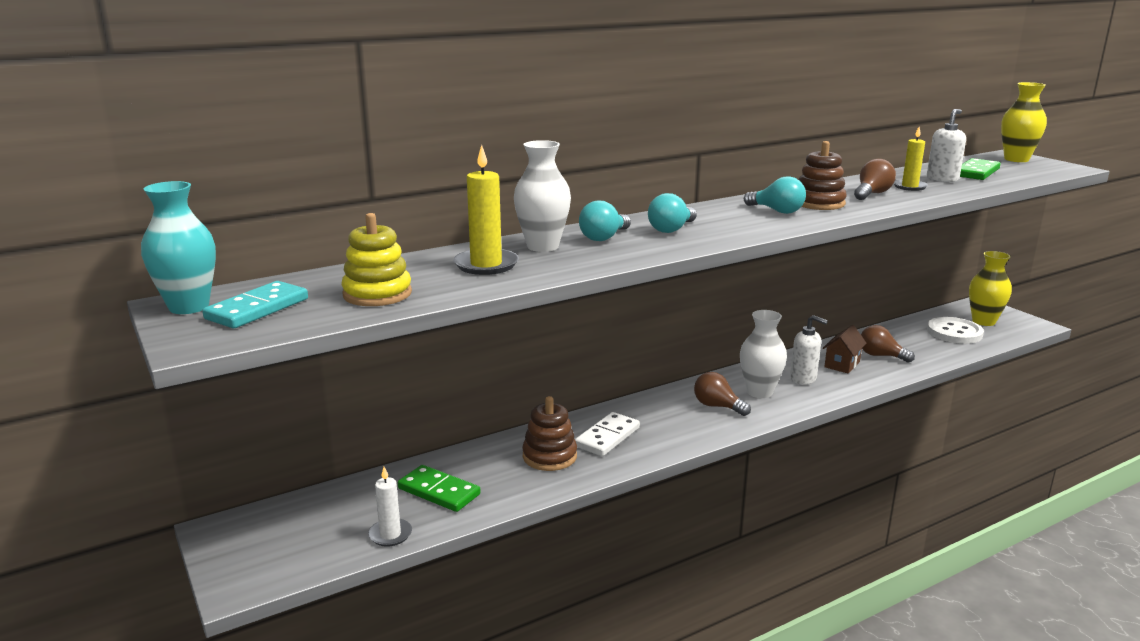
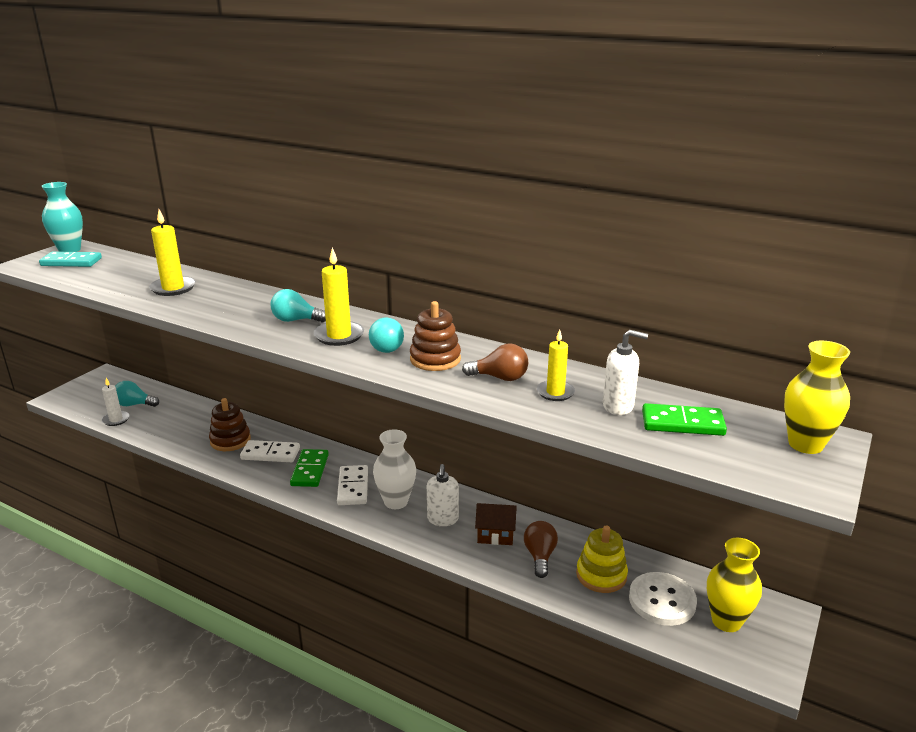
camera: 60 degrees right, 5 degrees up
yellow stacking toy [341,213,412,306] -> yellow stacking toy moved to [576,526,628,593]
green domino [398,465,481,512] -> green domino moved to [290,449,329,487]
white vase [514,140,571,252] -> none
turquoise light bulb [579,201,631,241] -> turquoise light bulb moved to [115,381,159,407]
brown light bulb [694,372,751,416] -> white domino [337,465,368,505]
none -> yellow candle [313,247,364,346]

